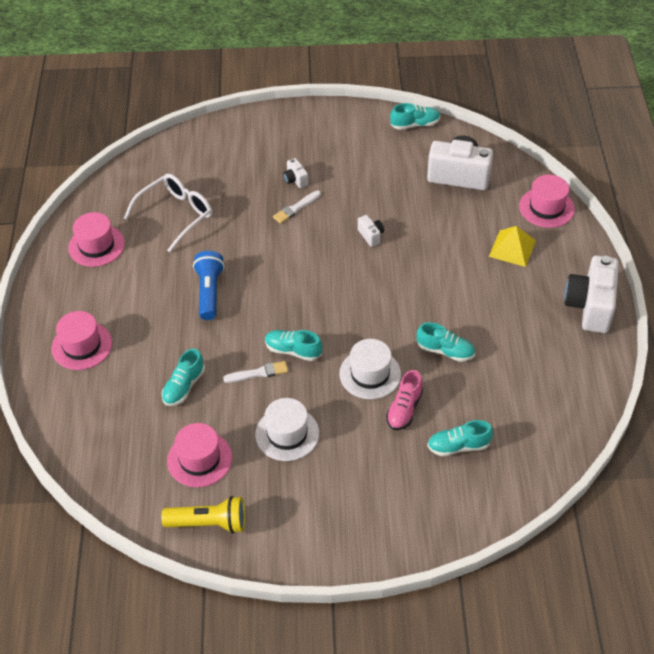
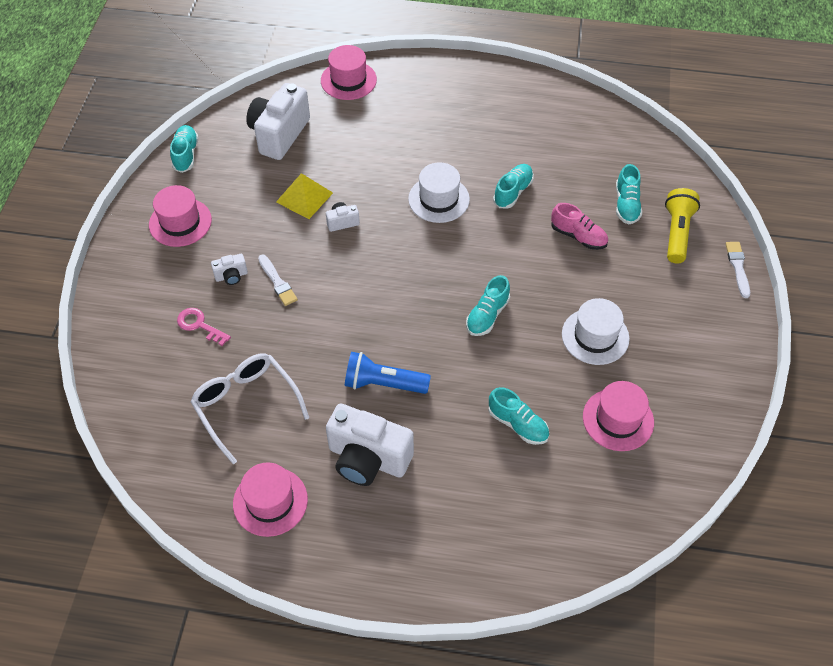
camera: 80 degrees left, 5 degrees up
pink hat [52,311,112,370] -> pink hat moved to [149,185,212,247]
yellow flashlight [161,496,245,534] -> yellow flashlight moved to [665,188,700,264]
white brush [223,361,288,383] -> white brush moved to [725,242,750,298]
white hat [339,339,401,399] -> white hat moved to [408,162,470,223]
yellow pyramid [489,226,536,267] -> yellow pyramid moved to [276,173,333,219]
white camera [564,255,619,333] -> white camera moved to [326,403,414,486]
none -> pink key [177,308,231,346]

